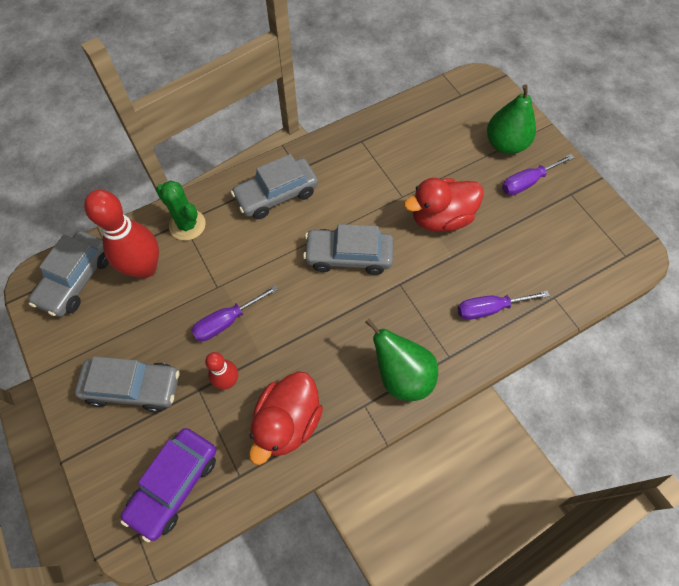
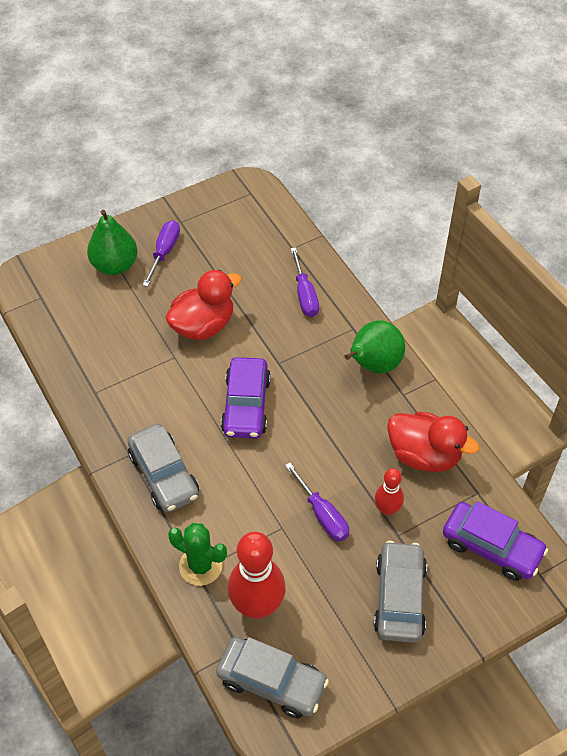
camera: 90 degrees left, 10 degrees down
green cactus [156,180,206,241] -> green cactus turned 75 degrees clockwise [168,523,227,586]
grey car [303,224,393,275] -> purple car [221,357,271,439]
red duck [404,178,484,232] -> red duck turned 105 degrees counterclockwise [165,270,242,340]
purple screwdriver [502,154,574,195] -> purple screwdriver turned 135 degrees counterclockwise [143,220,180,287]

